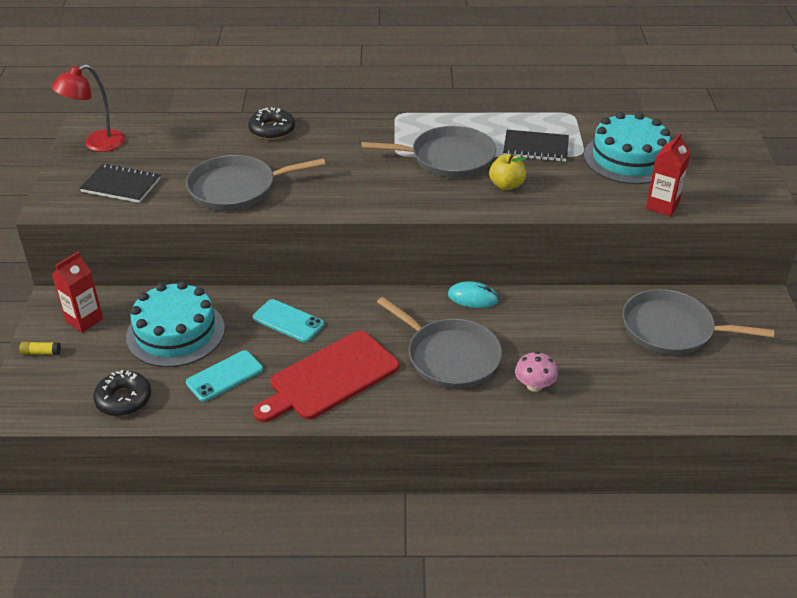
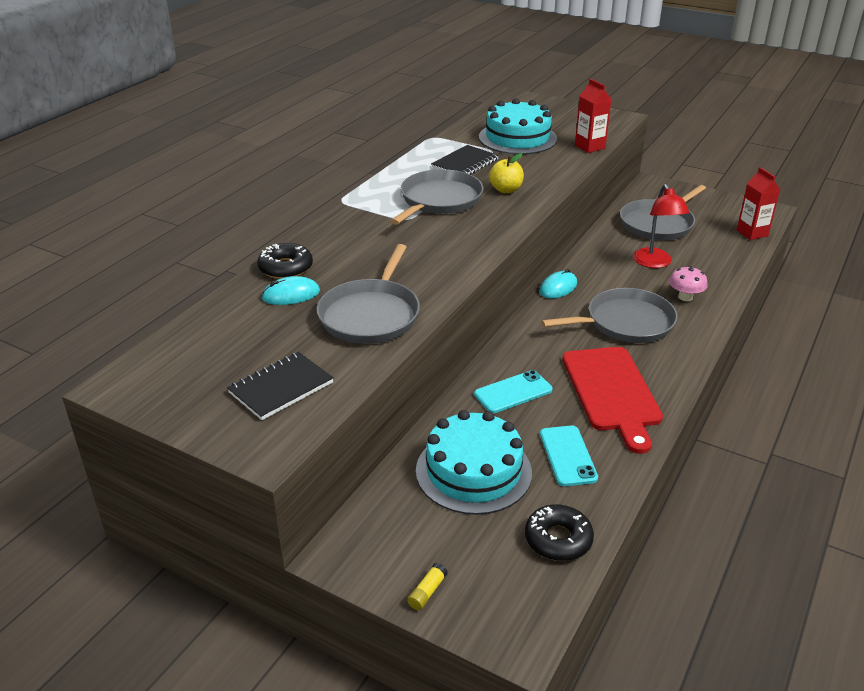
camera: 60 degrees left, 5 degrees down
red lamp [51,64,126,152] -> red lamp moved to [633,184,689,268]
red carton [52,252,103,333] -> red carton moved to [737,167,781,240]
none -> turquoise mouse [261,276,320,305]

